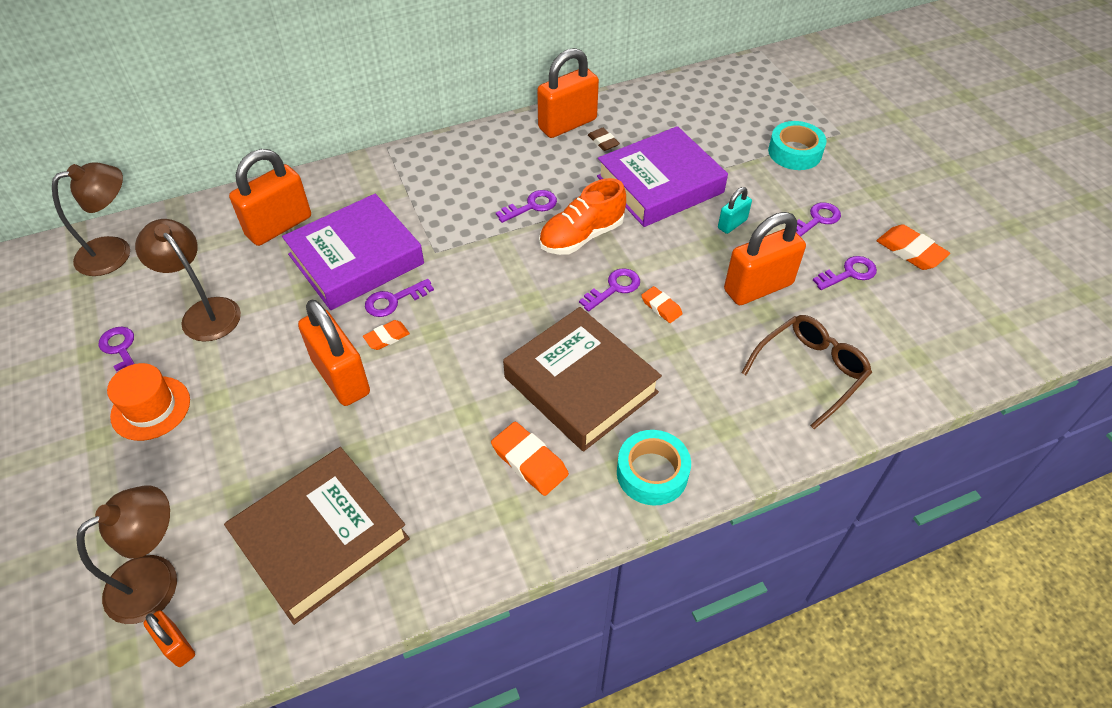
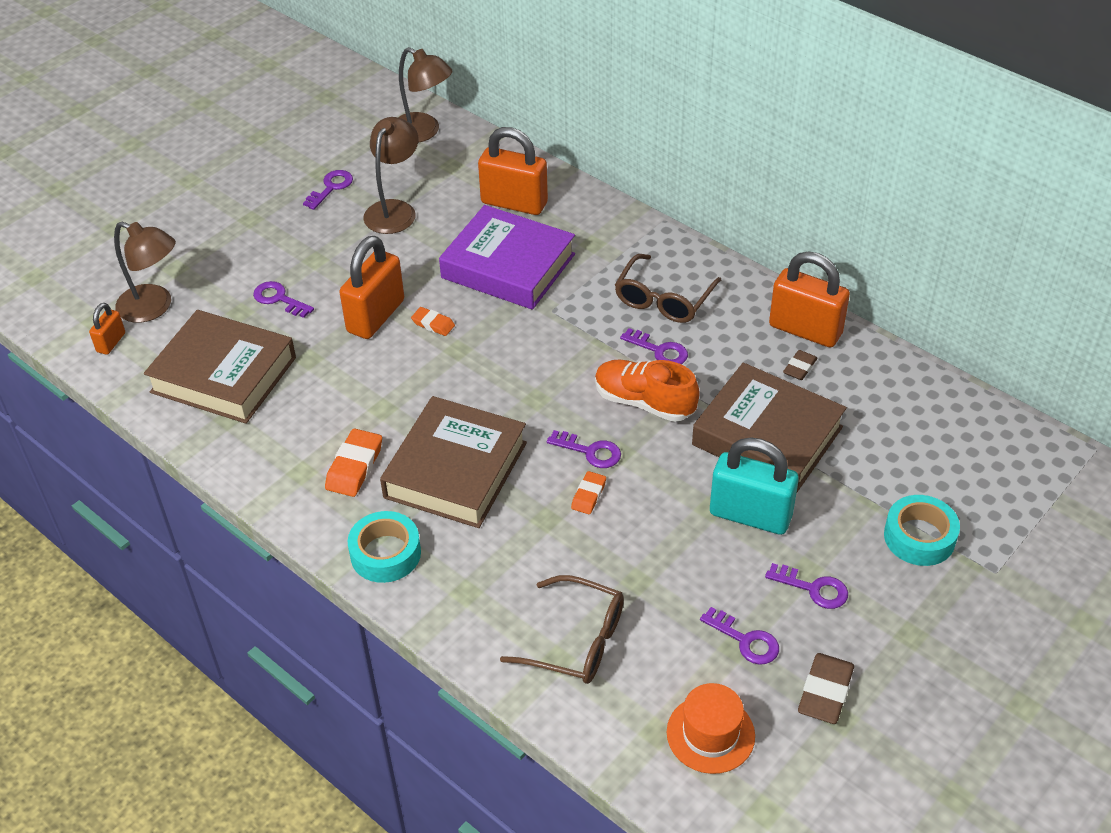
camera: 65 degrees right, 5 degrees down
orange hat [107,363,190,441] -> orange hat moved to [667,683,755,774]
purple key [365,279,434,317] -> purple key moved to [253,281,314,318]
purple book [597,126,728,227] -> brown book [692,362,847,492]
turquoise padlock [718,187,752,234] -> turquoise padlock [710,437,799,535], size x1.99
orange padlock [724,212,806,305] -> none
orange eraser [877,224,950,270] -> brown eraser [798,653,854,724]
none -> brown glasses [615,254,721,323]

